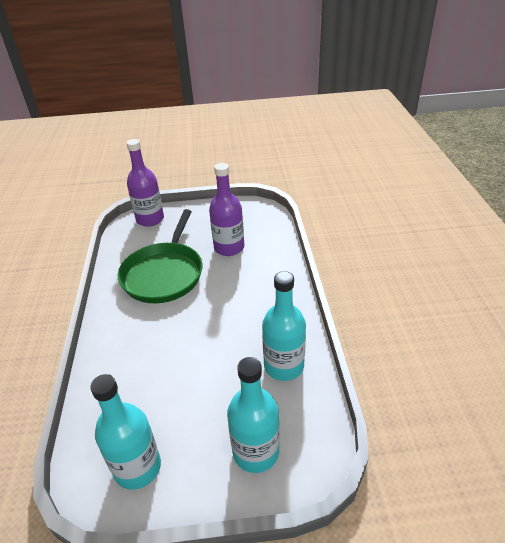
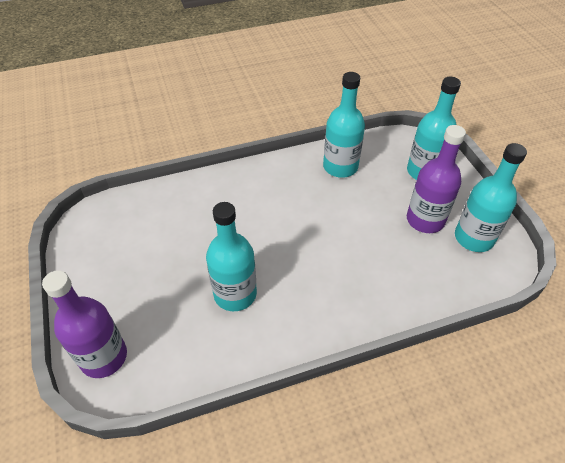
camera: 105 degrees left, 10 degrees up
green pan [118,209,203,303] -> turquoise bottle [206,202,257,311]
purple bottle [209,163,244,256] -> purple bottle moved to [407,125,466,233]

